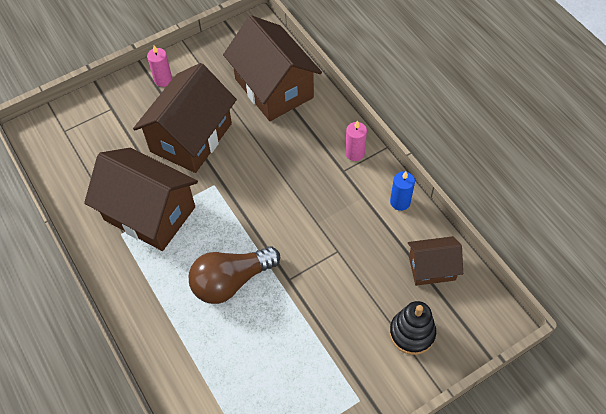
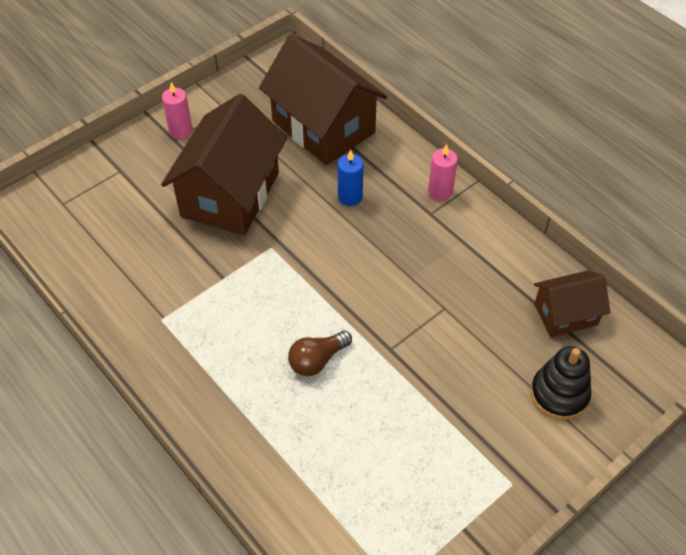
camera: 10 degrees left, 5 degrees down
brown house [84,148,198,251] -> none
brown light bulb [189,246,280,304] -> brown light bulb [288,330,352,376], size x0.59
blue candle [390,171,415,211] -> blue candle moved to [338,150,363,206]

